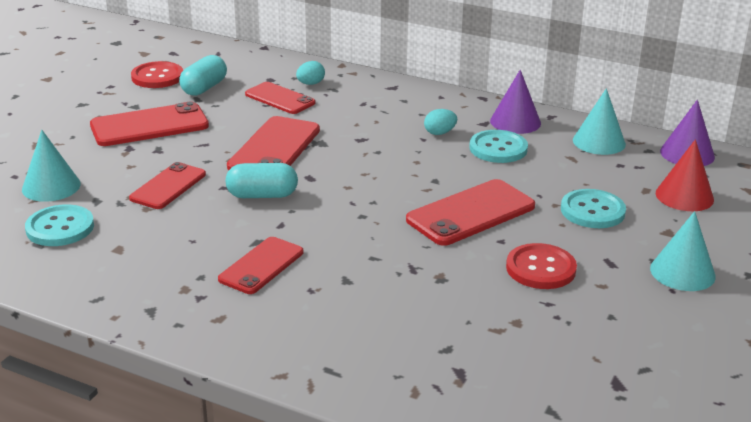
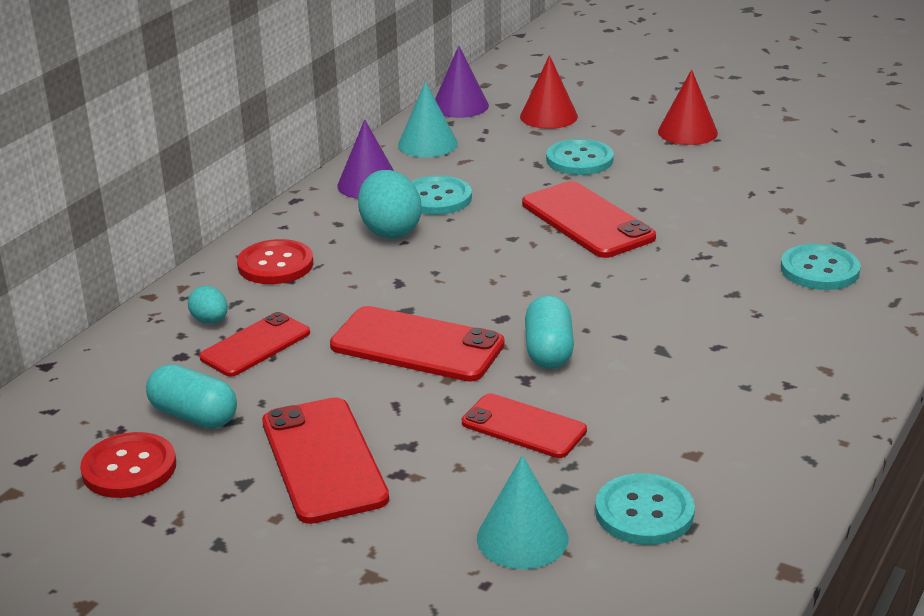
camera: 85 degrees left, 0 degrees up
red phone [218,237,303,294] -> none
turquoise egg [424,109,457,135] -> turquoise egg [358,170,422,238], size x1.87
red button [506,243,577,289] -> red button moved to [237,239,314,284]
turquoise cone [650,211,716,291] -> red cone [658,69,718,145]
none -> turquoise button [781,244,861,290]

